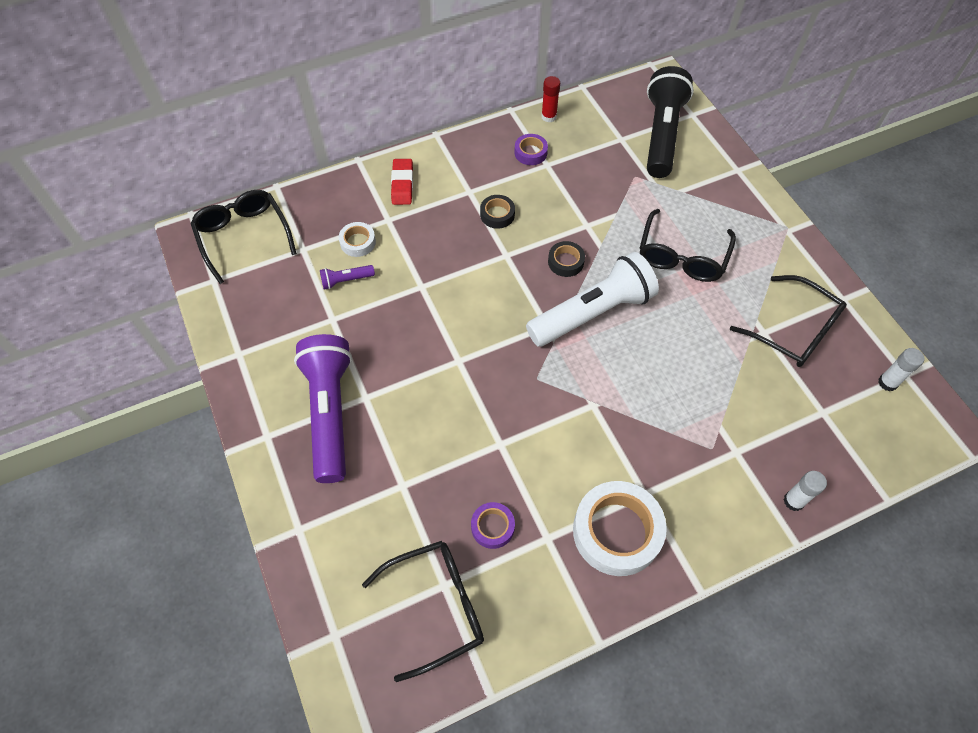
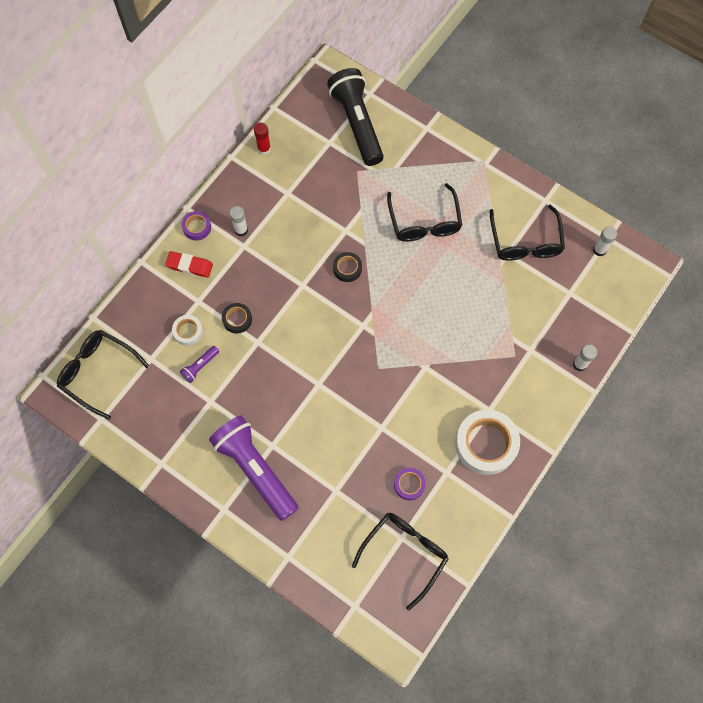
camera: 30 degrees left, 10 degrees up
red eraser [391,159,413,205] -> red eraser turned 45 degrees counterclockwise [165,251,213,278]
black tape [480,195,515,229] -> black tape moved to [222,303,252,334]
purple tape [515,134,548,165] -> purple tape moved to [182,211,211,240]
white flashlight [526,252,659,347] -> none
black glasses [730,275,847,367] -> black glasses turned 75 degrees clockwise [490,205,565,261]
none -> white glue stick [229,206,248,236]

